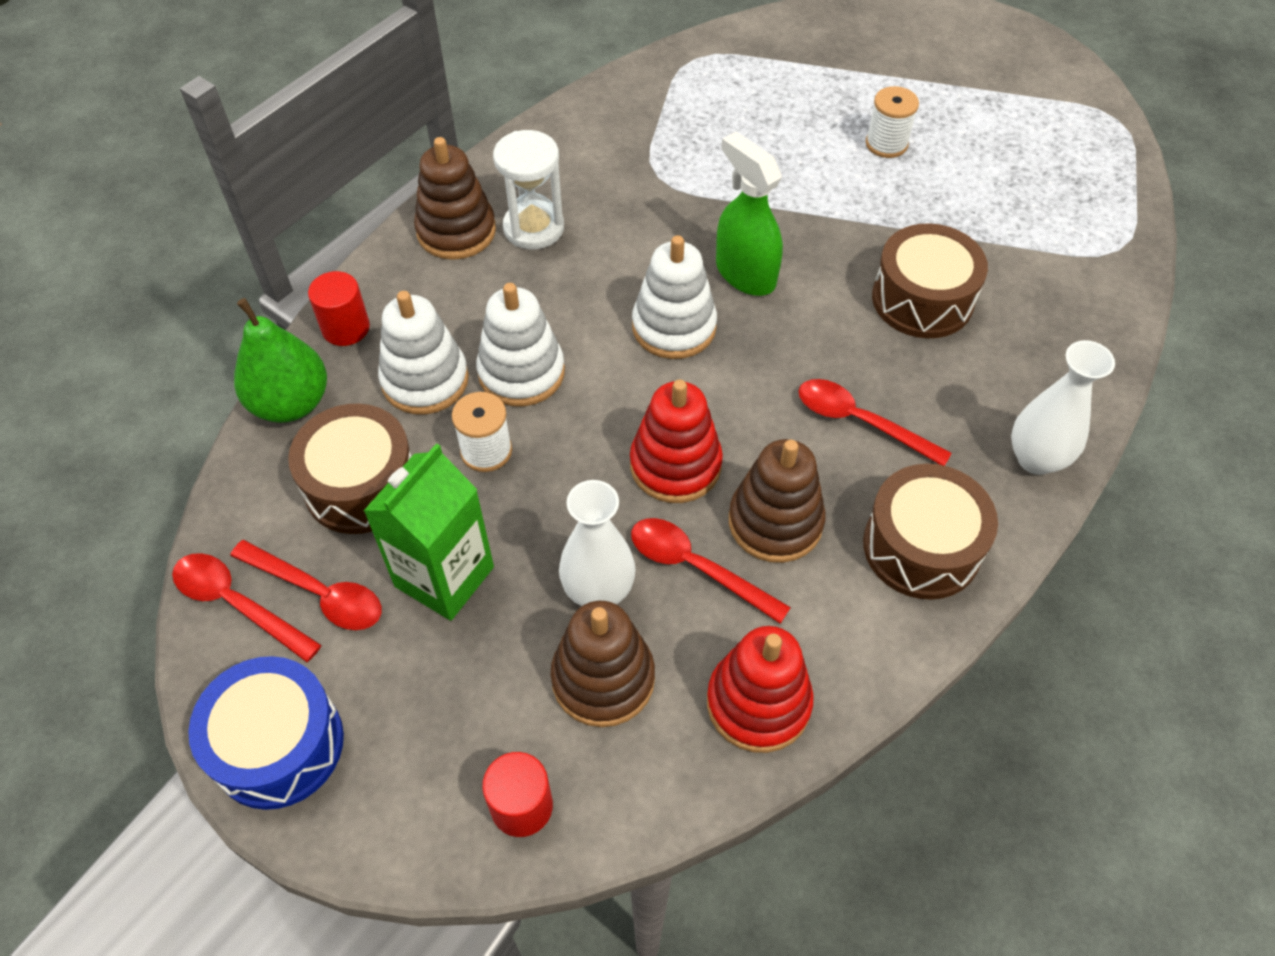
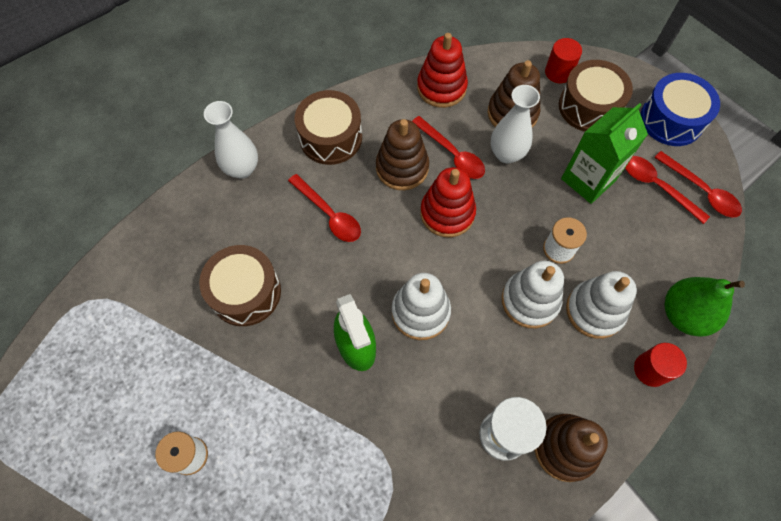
camera: 165 degrees left, 10 degrees up
brown drum [288,404,412,534] -> brown drum moved to [559,60,633,132]

